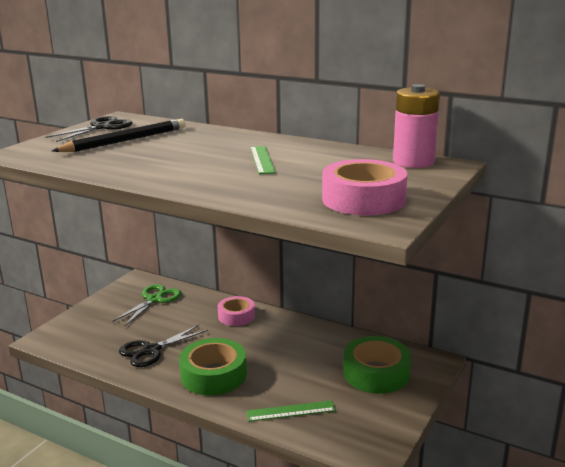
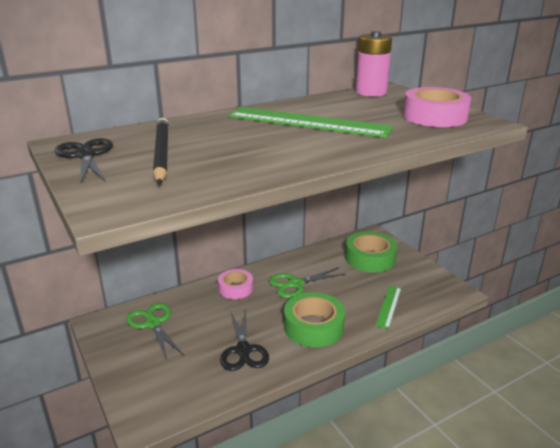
camera: 60 degrees left, 5 degrees up
green ruler [250,146,276,174] -> green ruler [228,107,393,138], size x2.07
none -> green scissors [269,267,346,298]

